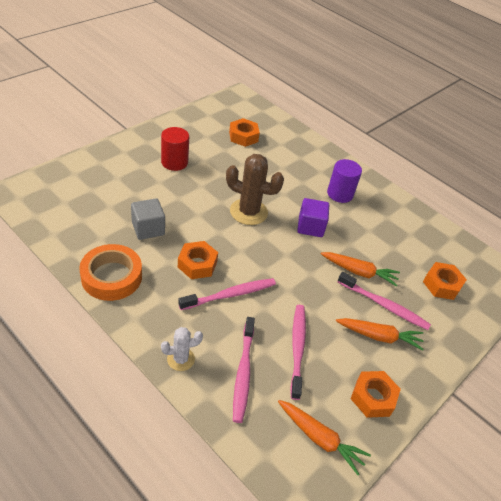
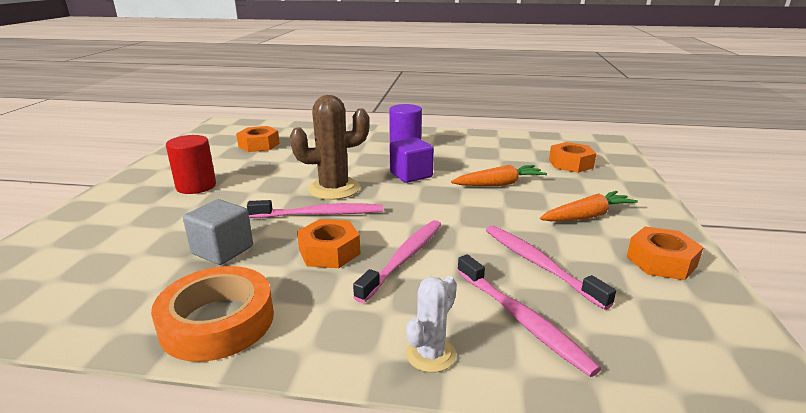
camera: 30 degrees left, 20 degrees down
orange carrot [278,400,371,475] -> none
pink toothbrush [338,272,431,330] -> pink toothbrush moved to [247,200,383,218]

